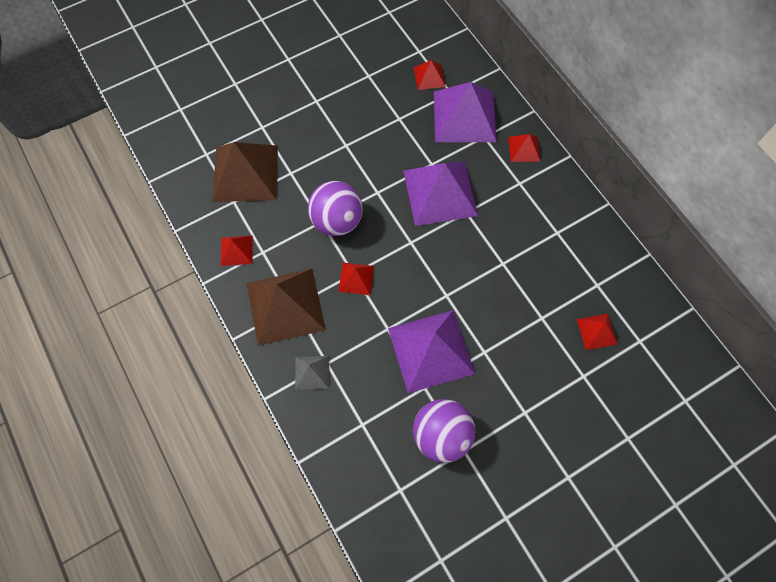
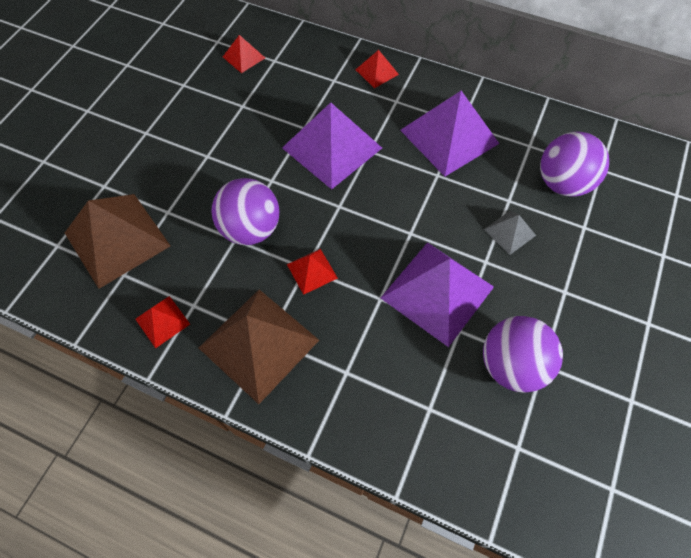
camera: 35 degrees left, 5 degrees down
grey pyramid [295,356,329,390] -> grey pyramid moved to [484,211,536,255]
purple pyramid [434,82,497,142] -> purple pyramid moved to [400,91,500,177]
red pyramid [577,314,617,350] -> purple ball [540,131,609,197]

